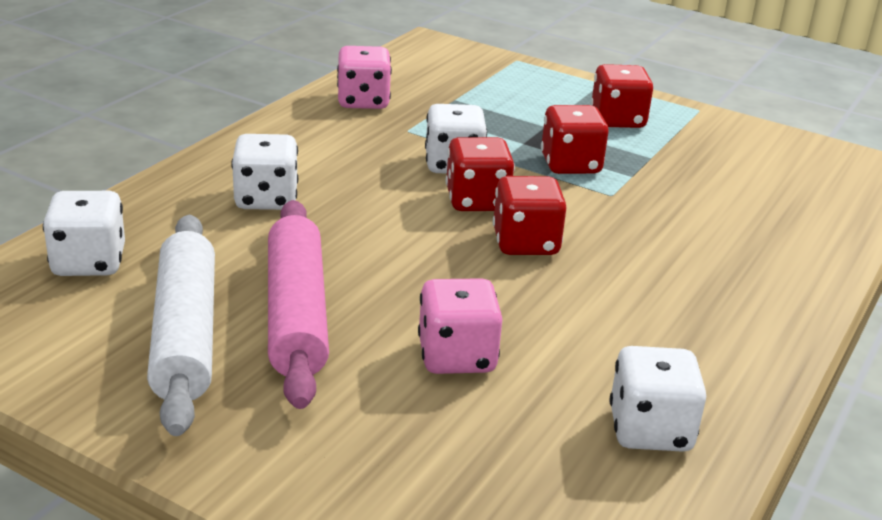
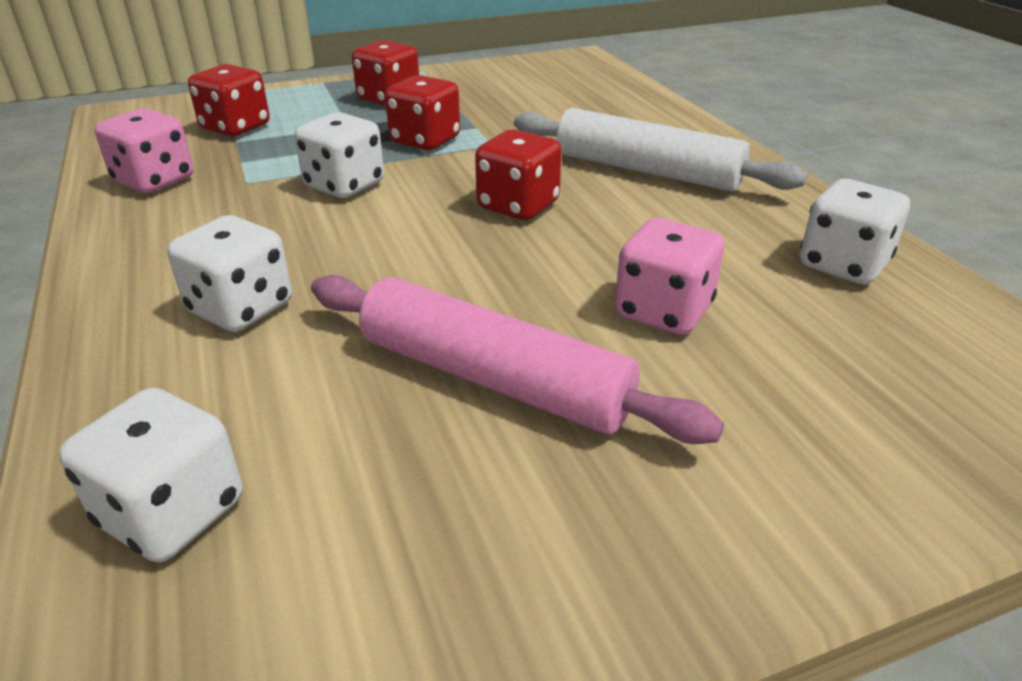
camera: 50 degrees left, 5 degrees up
white rolling pin [147,215,215,436] -> white rolling pin moved to [514,108,807,191]
red dice [446,137,515,211] -> red dice moved to [188,64,270,136]

